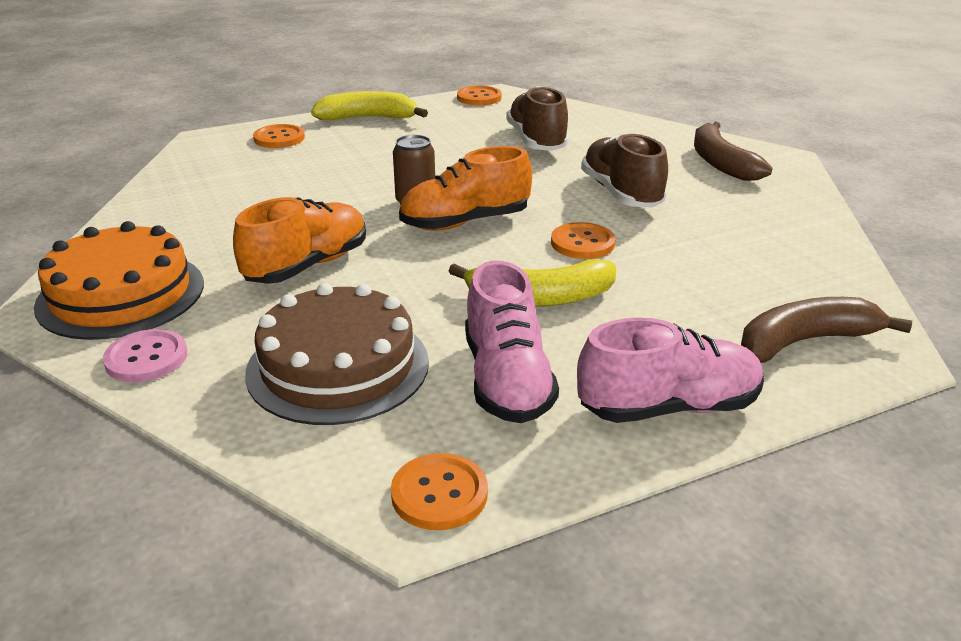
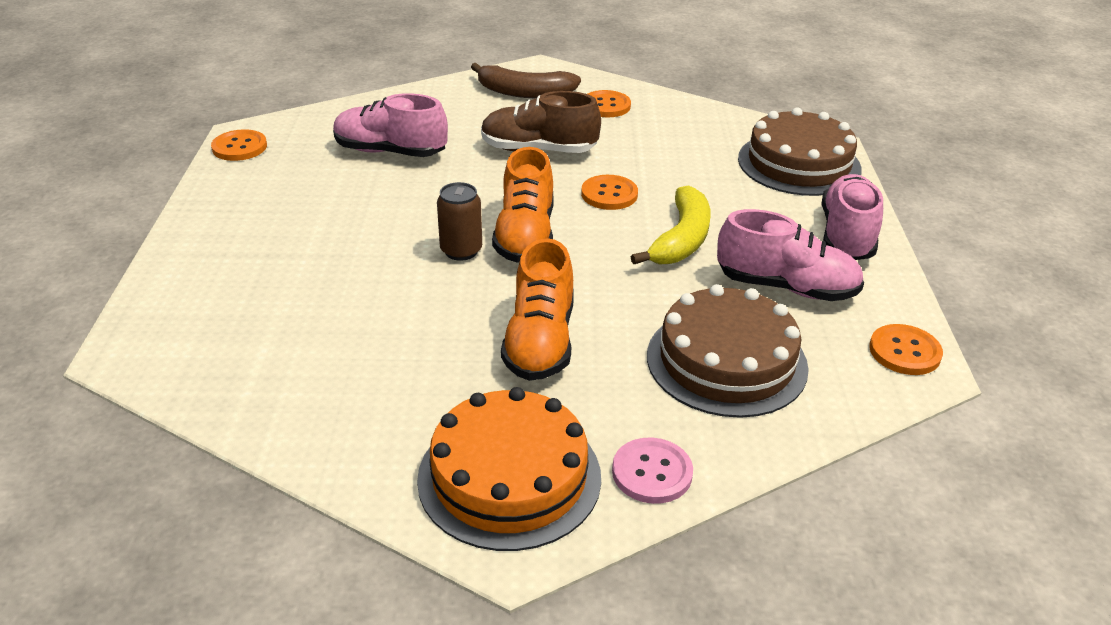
camera: 65 degrees left, 5 degrees up
orange shoe [233,197,366,284] -> orange shoe turned 150 degrees counterclockwise [501,238,574,381]
orange button [253,124,305,148] -> orange button moved to [588,90,631,117]
yellow banana [311,91,428,120] -> none
brown shoe [507,86,569,151] -> pink shoe [333,93,448,157]
brown banana [741,297,912,363] -> brown cake [738,107,862,196]

